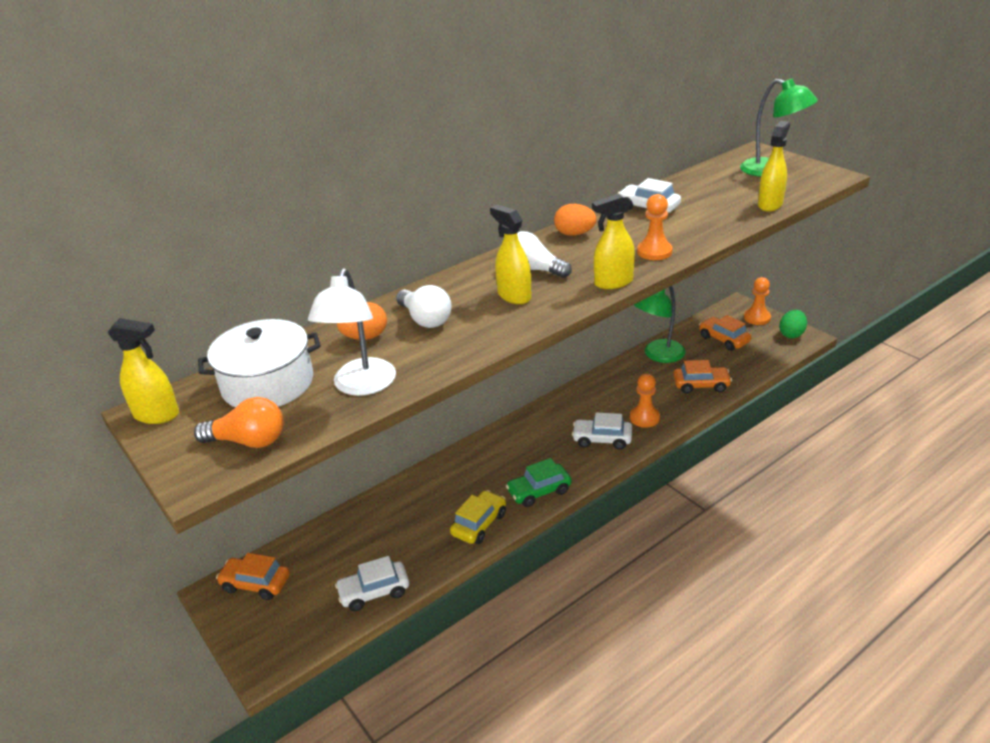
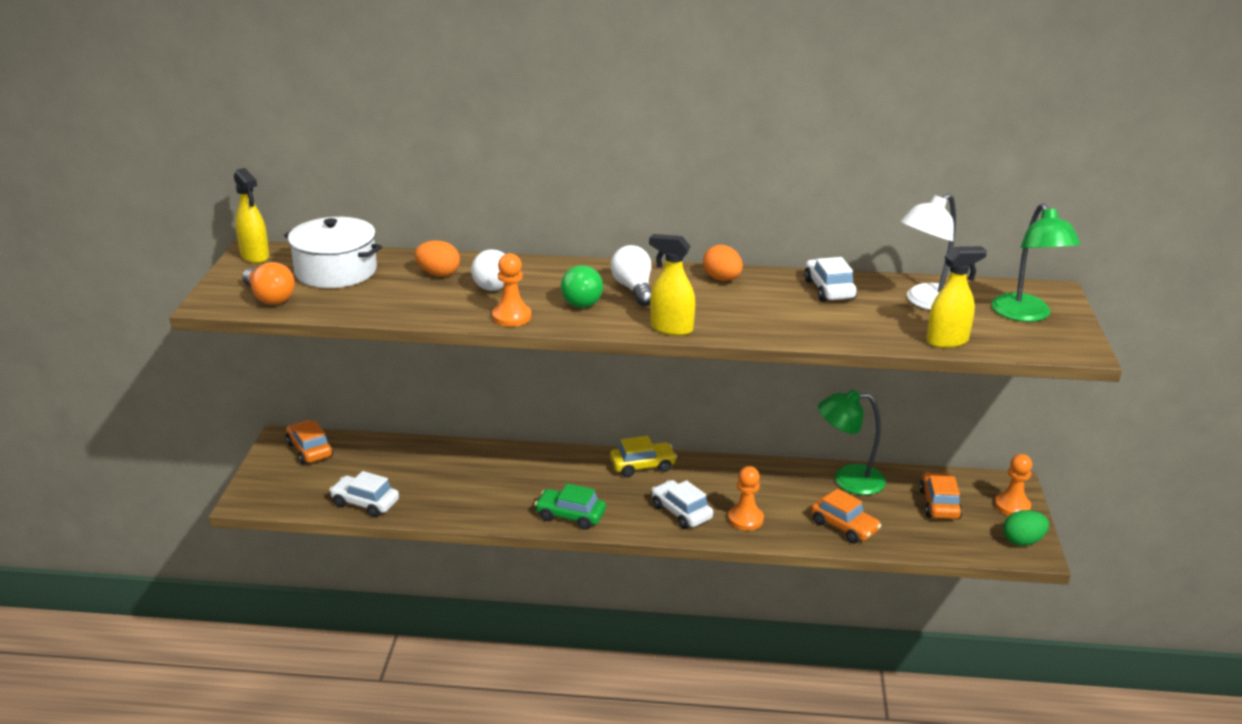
camera: 40 degrees right, 5 degrees down
white lamp [308,268,396,396] -> white lamp moved to [901,193,956,310]
yellow car [450,490,506,544] -> yellow car moved to [610,436,677,477]
yellow spray bottle [490,205,531,304] -> green light bulb [561,265,603,308]
orange pawn [637,194,673,260] -> orange pawn moved to [492,253,531,327]

